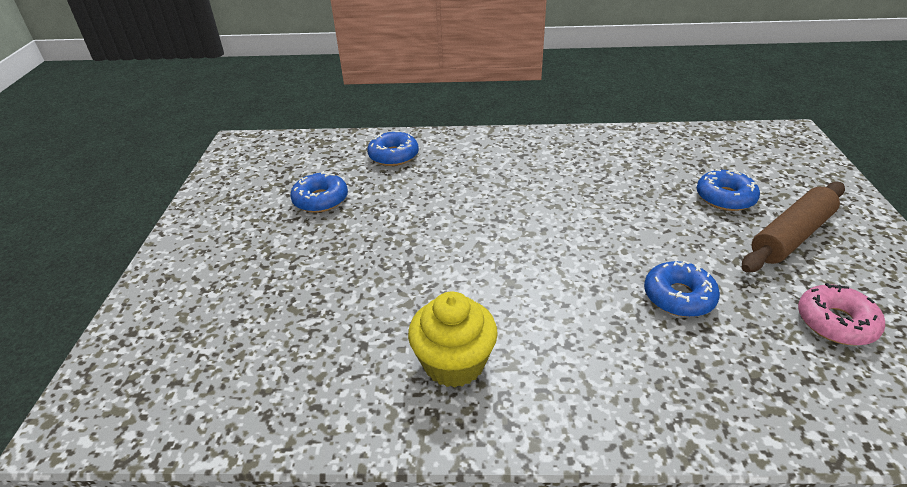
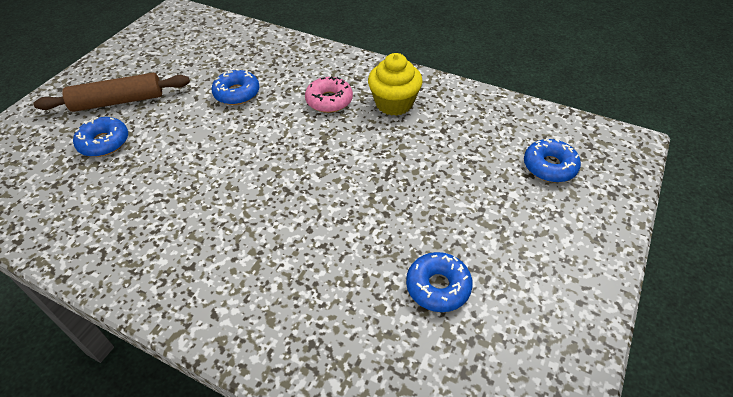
camera: 155 degrees left, 10 degrees up
blue donut [367,131,419,166] -> blue donut moved to [524,139,581,183]
pink donut [798,283,885,346] -> pink donut moved to [305,76,353,113]

